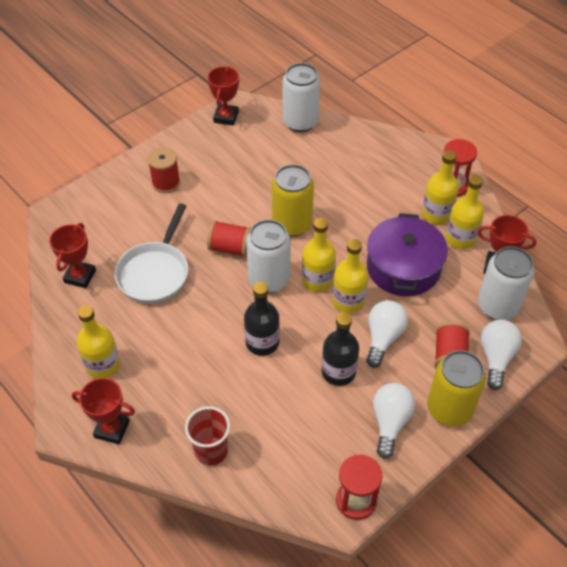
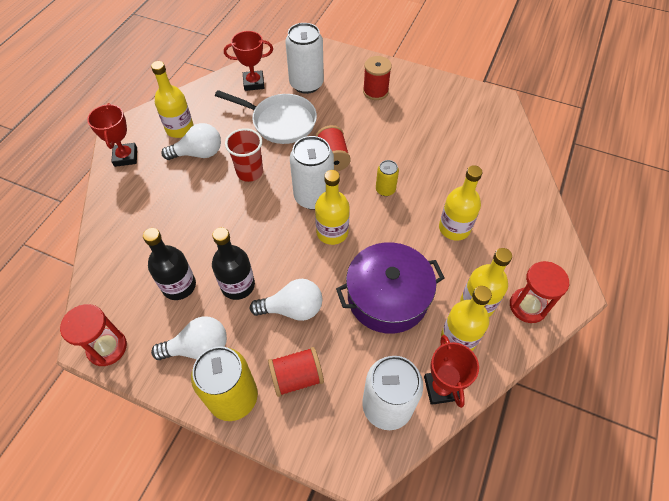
camera: 65 degrees right, 5 degrees up
white pan [115,204,188,304] -> white pan turned 150 degrees counterclockwise [215,90,317,144]
red cup [185,406,230,466] -> red cup moved to [225,128,263,182]
red trophy [207,66,239,126] -> none
black bottle [244,282,280,356] -> black bottle moved to [143,228,196,300]
yellow can [272,164,314,237] -> yellow can [376,160,399,196], size x0.51
white can [283,63,320,132] -> white can moved to [285,23,324,94]
yellow bottle [332,239,368,313] -> yellow bottle moved to [439,165,482,241]
white light bulb [481,320,522,390] -> white light bulb moved to [161,123,221,160]

